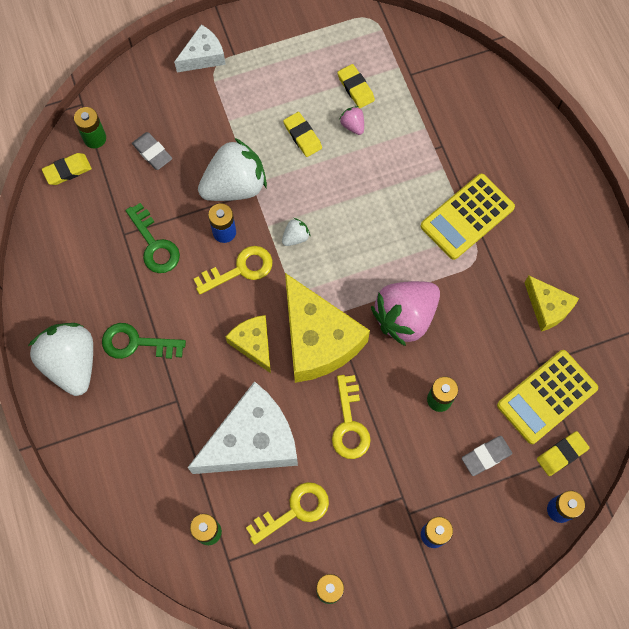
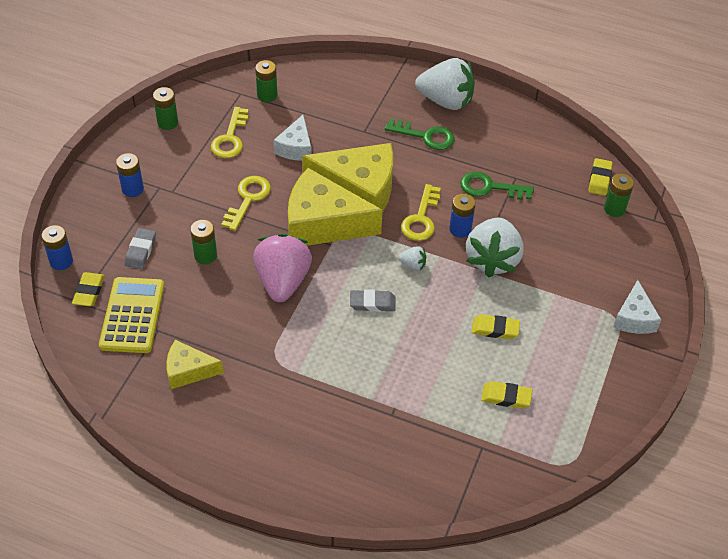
camera: 130 degrees right, 20 degrees down
green key [102,323,186,359] -> green key turned 60 degrees clockwise [385,119,455,150]
grey eraser [132,132,172,170] -> grey eraser moved to [350,289,396,312]
white cheese [187,381,298,474] -> white cheese [273,115,312,161], size x0.53
yellow cheese [226,315,271,373] -> yellow cheese [302,143,393,211], size x1.87
white strawberry [282,218,310,246] -> white strawberry turned 75 degrees counterclockwise [398,246,426,271]
yellow key [332,375,371,459] -> yellow key turned 75 degrees clockwise [221,176,271,231]
pink strawberry [339,106,364,135] -> none
yellow calculator [421,174,515,260] -> none

